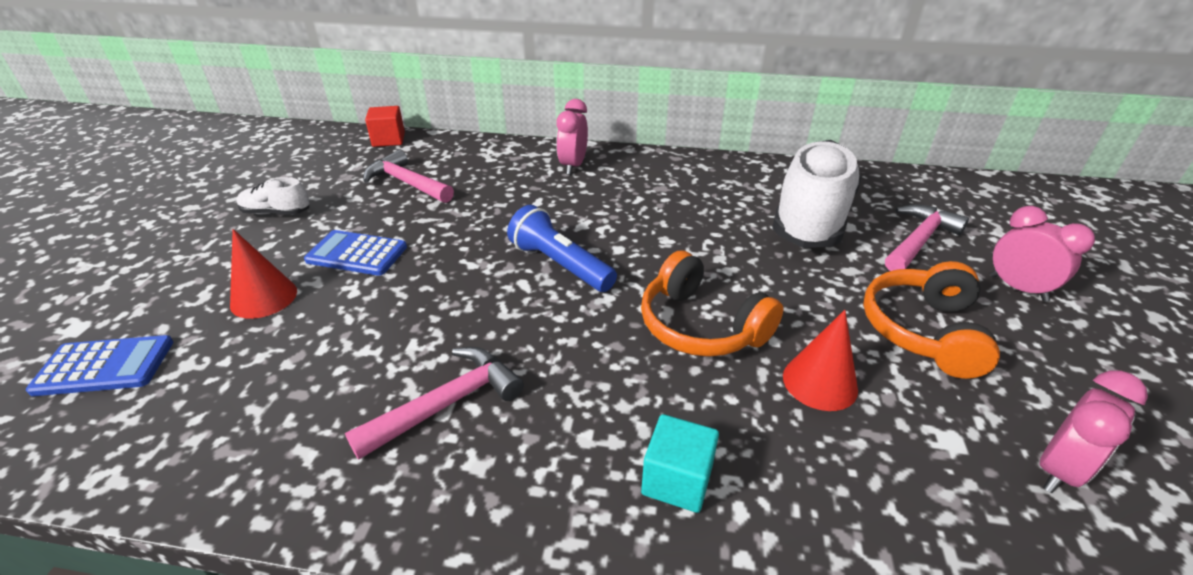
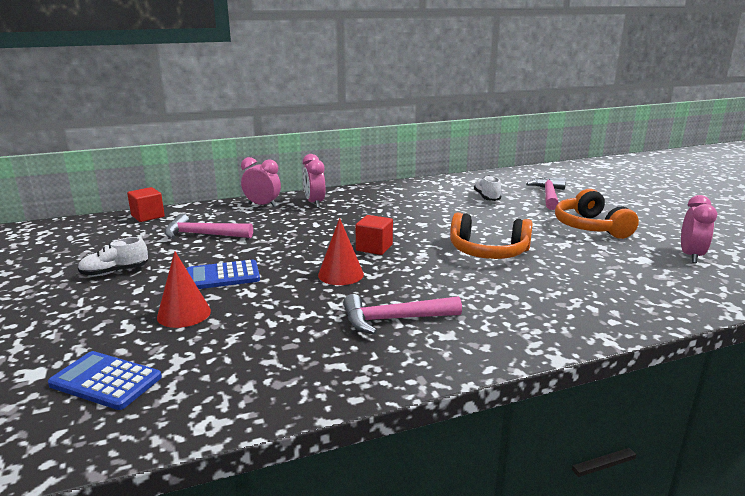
camera: 30 degrees left, 15 degrees down
blue calculator [26,335,173,396] -> blue calculator turned 120 degrees counterclockwise [48,351,162,410]
pink hammer [345,347,524,459] -> pink hammer turned 120 degrees counterclockwise [343,294,462,334]
blue flashlight [507,205,617,292] -> red cube [356,215,393,255]
turquoise cube [641,414,719,513] -> none
white shoe [772,140,861,248] -> white shoe [474,175,501,201], size x0.43
red cone [783,310,858,411] -> red cone moved to [318,218,364,285]
pink clock [990,206,1095,302] -> pink clock moved to [241,157,281,207]

